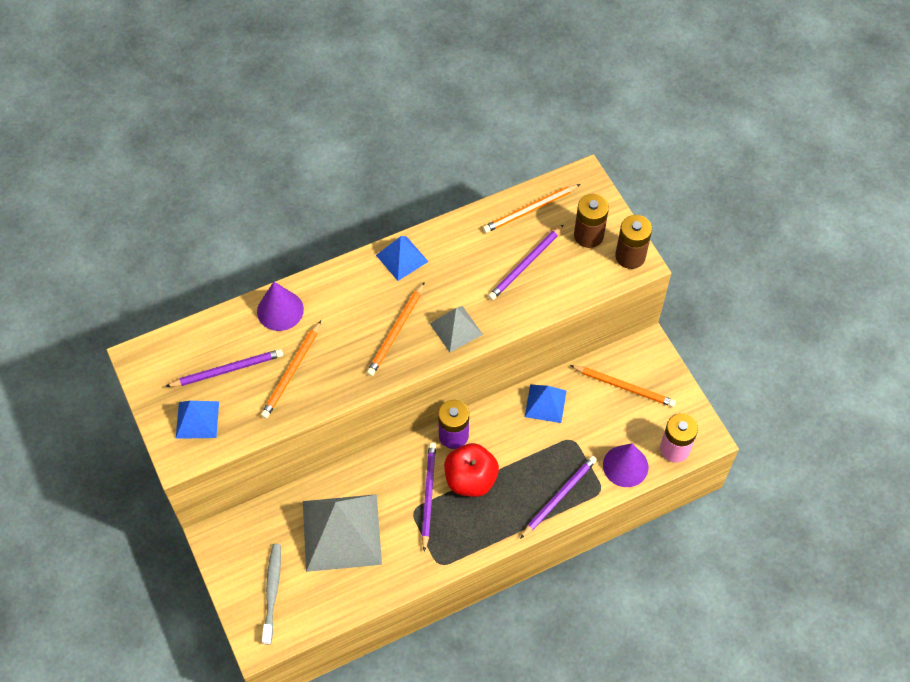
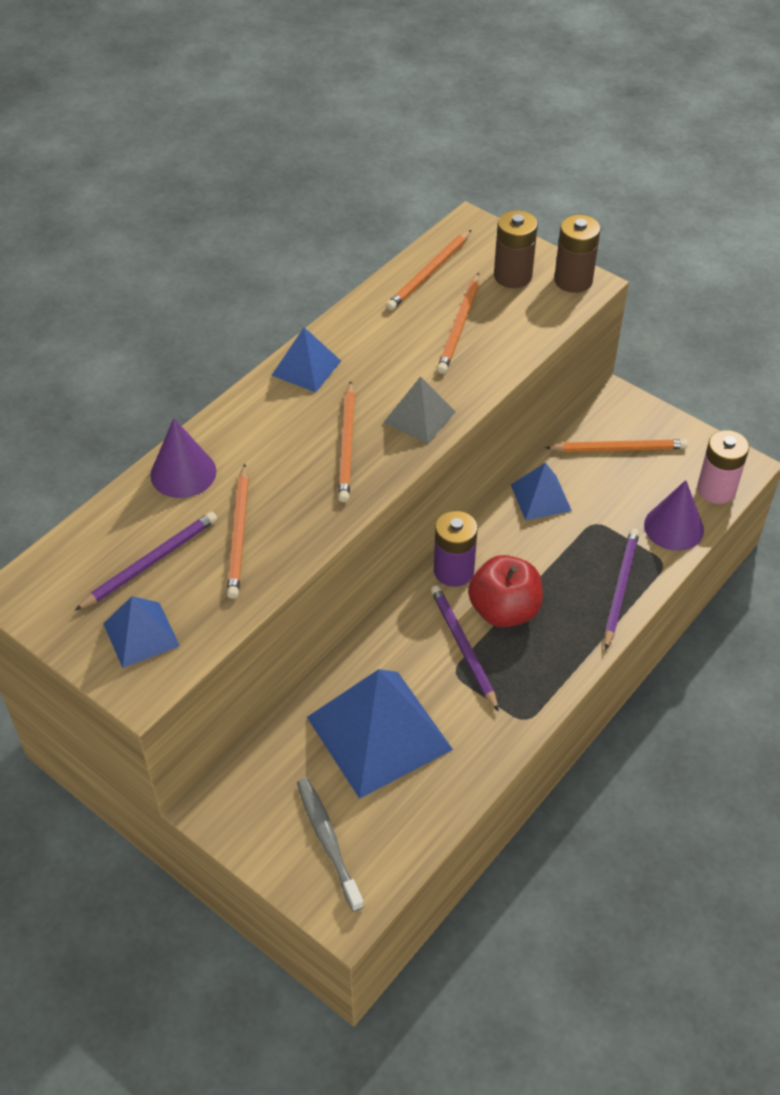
camera: 25 degrees left, 10 degrees down
grey pyramid [303,494,382,572] -> blue pyramid [307,669,453,799]
purple pencil [488,225,564,300] -> orange pencil [437,273,479,374]

